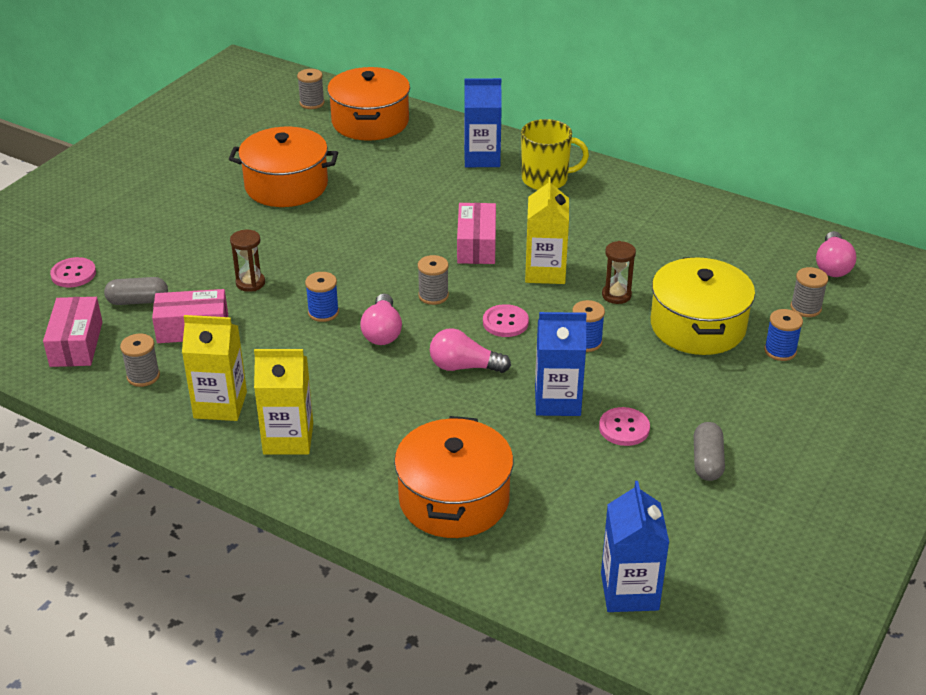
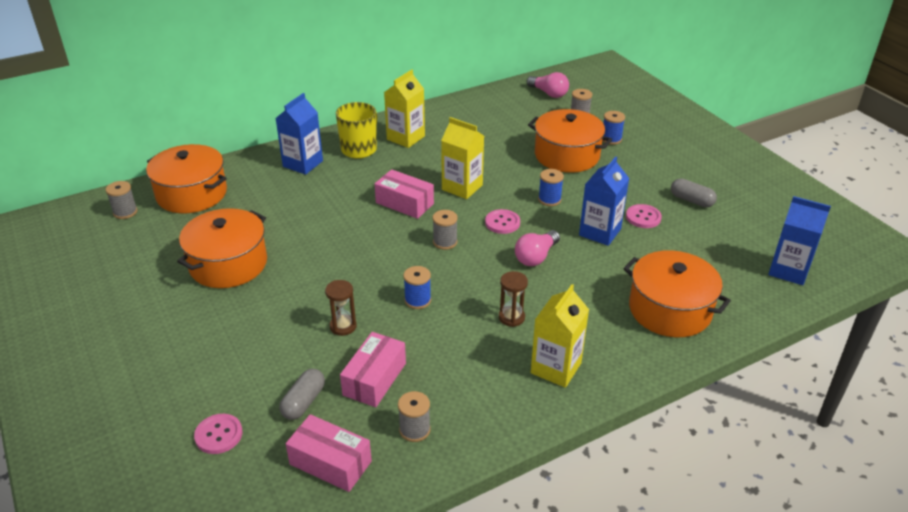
camera: 60 degrees left, 0 degrees up
yellow carton [182,315,247,421] -> yellow carton moved to [384,69,425,148]
pink light bulb [360,294,402,345] -> none
brown hourglass [602,241,636,304] -> brown hourglass moved to [499,271,528,327]
yellow pot [651,258,755,355] -> orange pot [528,109,612,173]

